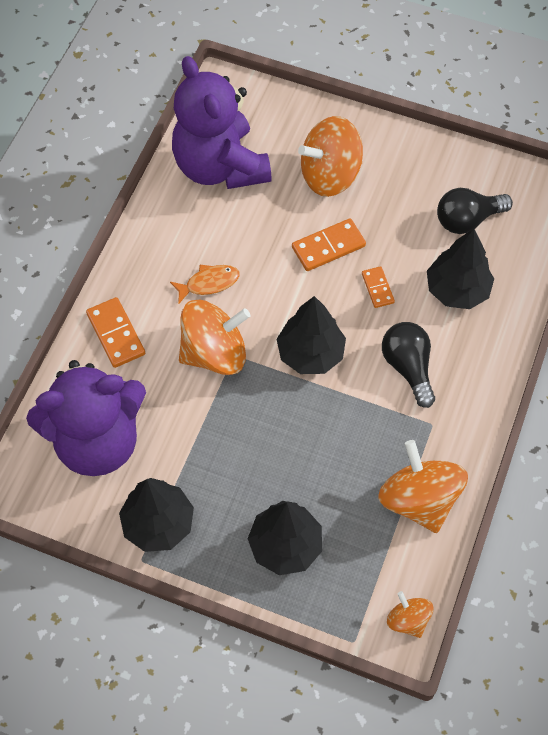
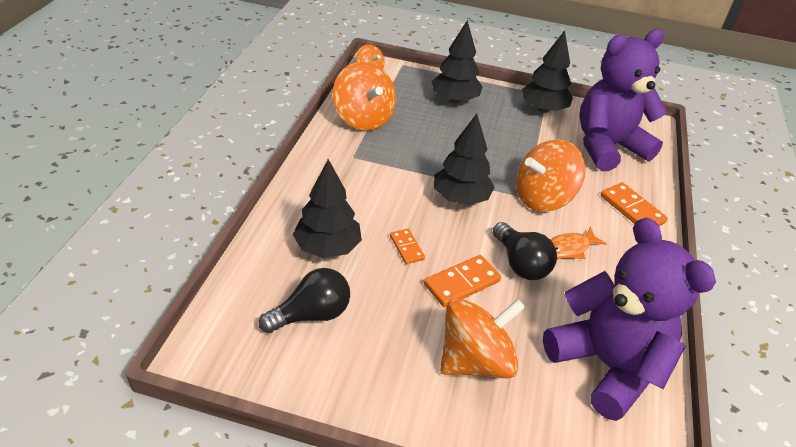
camera: 170 degrees right, 20 degrees down
black light bulb [382,322,435,408] -> black light bulb moved to [493,222,557,280]

